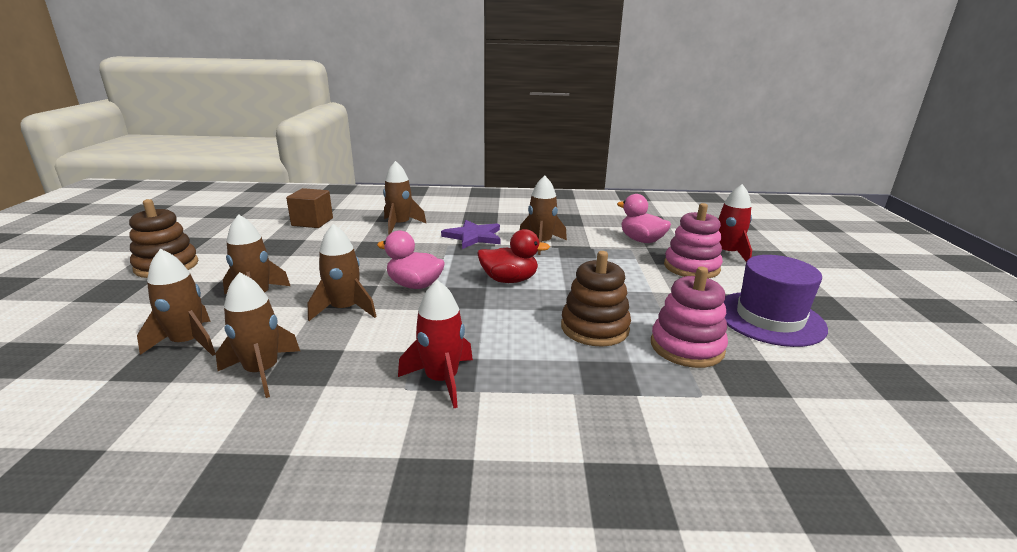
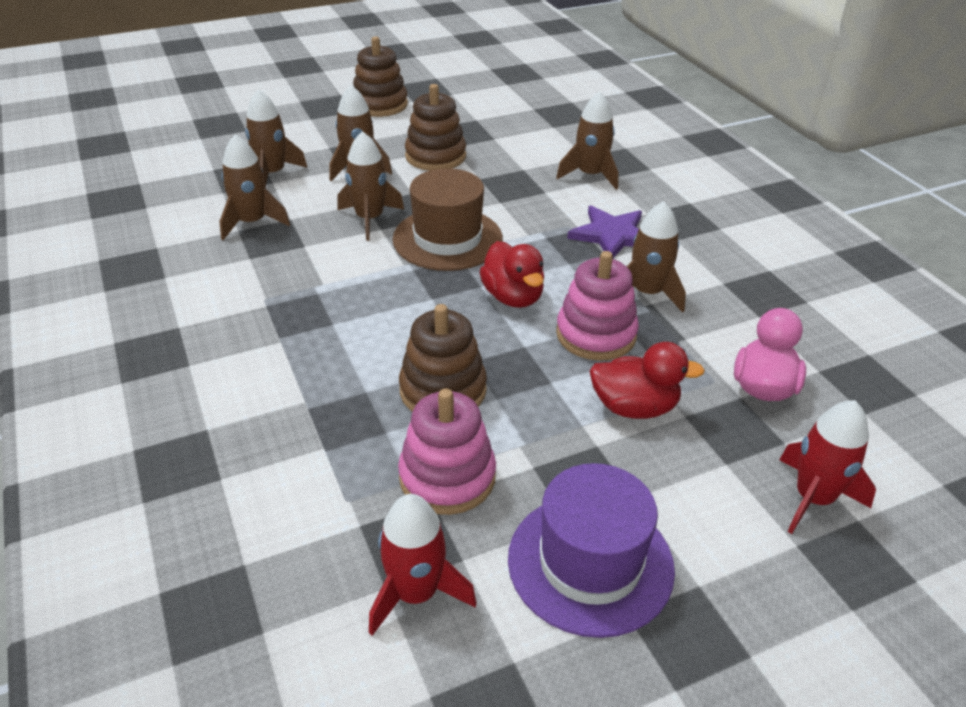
camera: 65 degrees right, 15 degrees up
brown cube [286,188,333,228] -> none
pink duck [377,230,445,289] -> brown hat [393,168,503,271]
red rocket [398,280,473,408] -> red rocket moved to [369,494,477,636]
pink stacking toy [664,203,723,279] -> pink stacking toy moved to [556,251,639,361]
none -> brown stacking toy [405,84,466,171]
none -> red duck [590,342,705,419]

